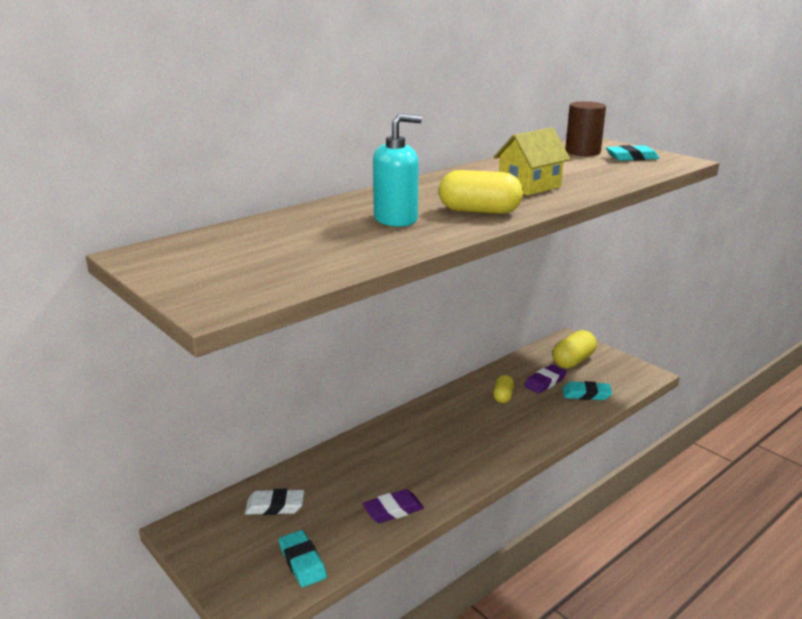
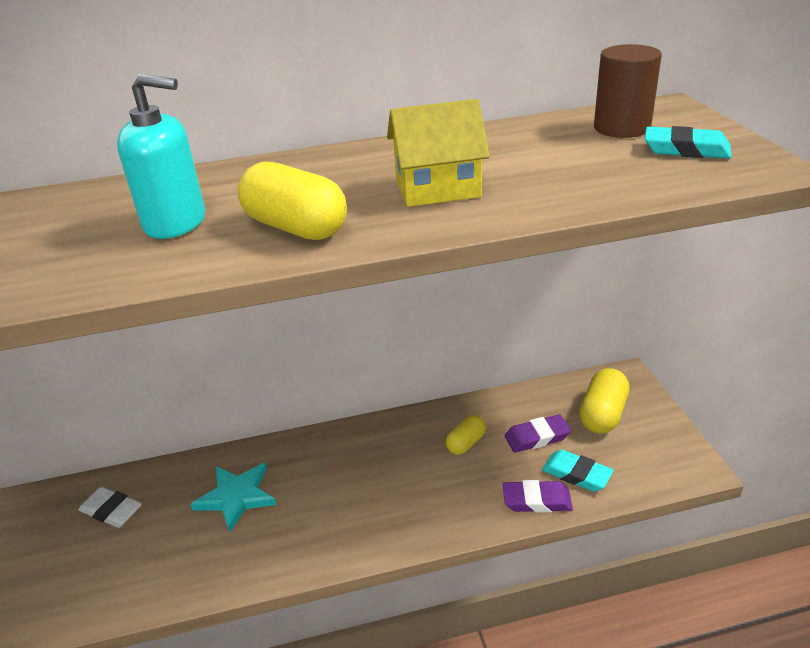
camera: 30 degrees right, 10 degrees up
turquoise eraser [279,530,327,587] -> none
purple eraser [362,489,424,523] -> purple eraser moved to [503,480,573,513]
yellow capsule [552,330,597,368] -> yellow capsule turned 45 degrees counterclockwise [579,368,629,434]
none -> turquoise star [190,463,277,533]

